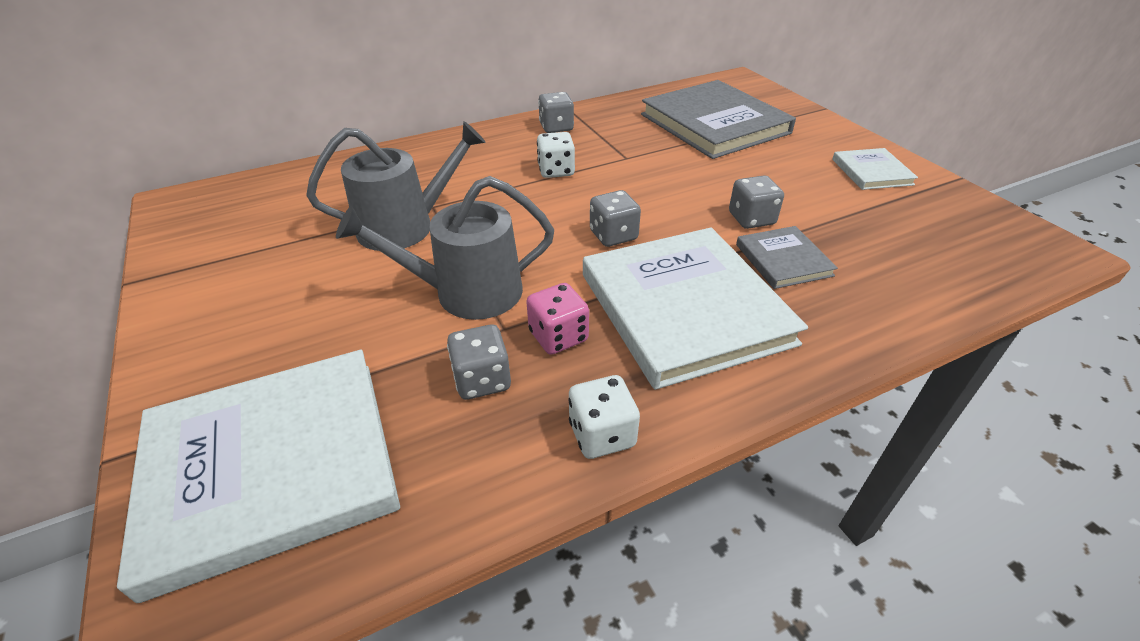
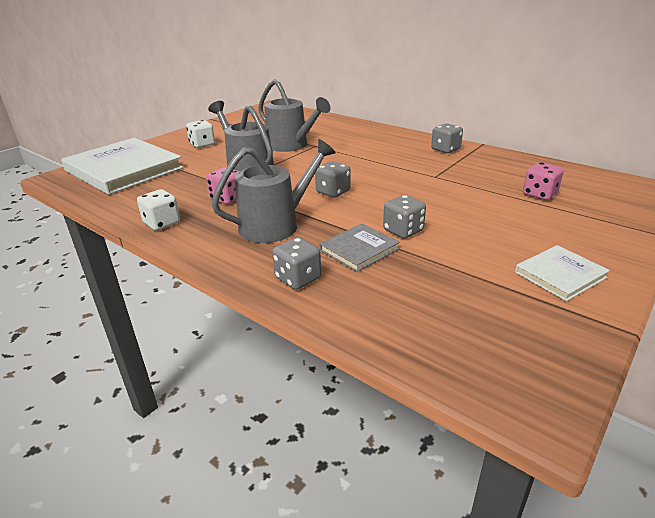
camera: 65 degrees right, 10 degrees down
grey dice [447,324,511,400] -> grey dice moved to [272,237,321,290]
white dice [537,132,575,178] -> white dice moved to [186,120,215,148]
white book [583,228,808,390] -> grey watering can [211,139,336,243]
grey book [641,80,796,159] -> pink dice [523,162,564,200]

